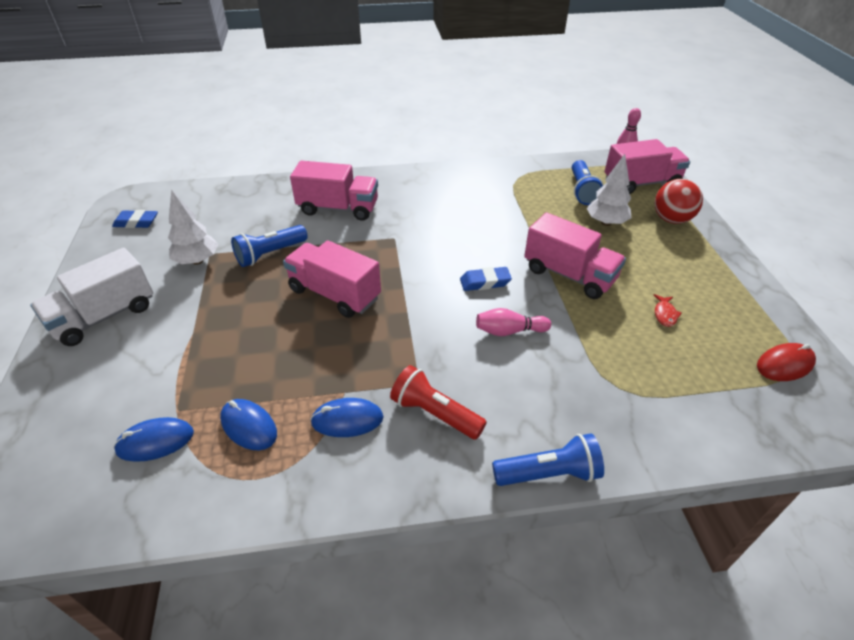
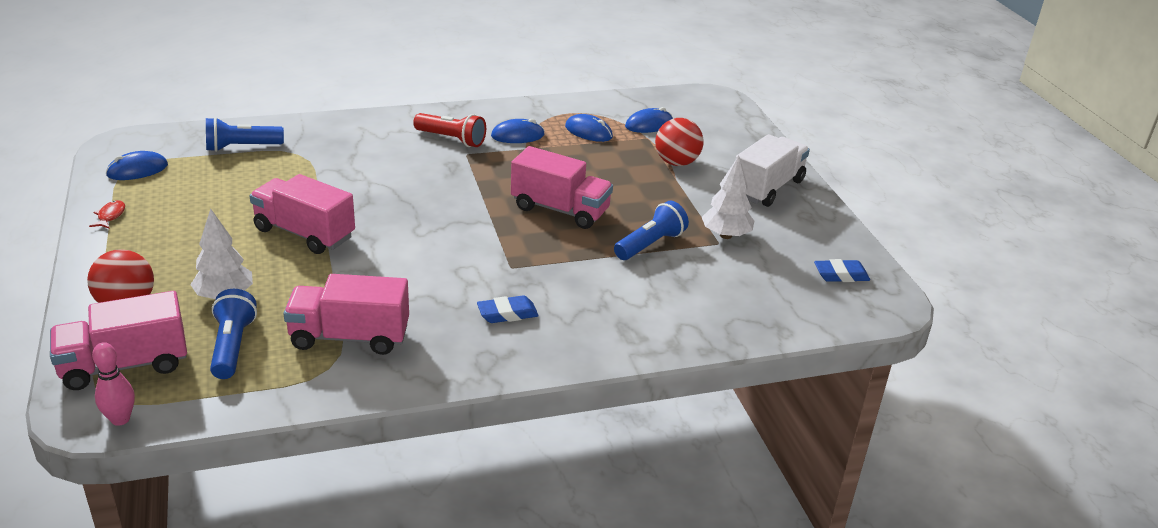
camera: 170 degrees right, 10 degrees down
pink truck [290,161,378,221] -> pink truck moved to [283,274,409,355]
blue eraser [460,267,512,291] -> blue eraser moved to [477,295,539,323]
pink bowling pin [476,308,551,336] -> none
blue flashlight [492,433,604,486] -> blue flashlight moved to [206,117,284,152]
red fish [654,294,682,327] -> red fish moved to [89,200,125,229]
red mouse [757,343,816,381] -> blue mouse [106,151,168,180]
none -> red ball [655,118,703,166]

